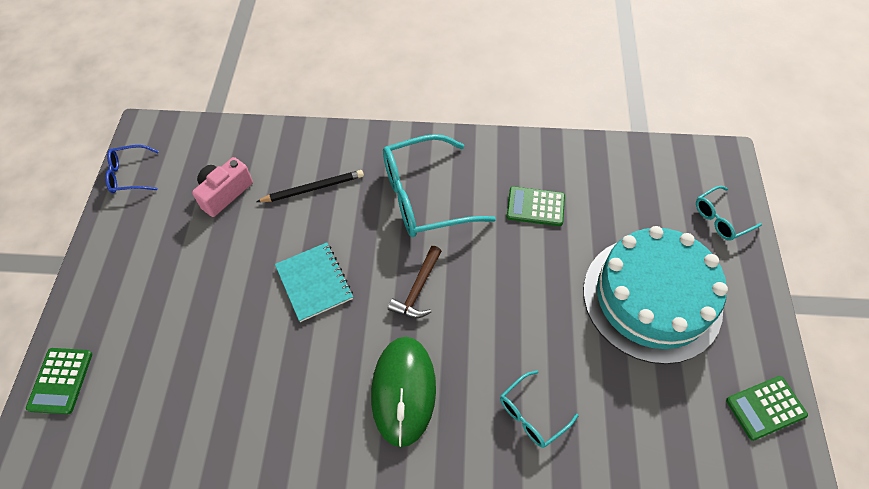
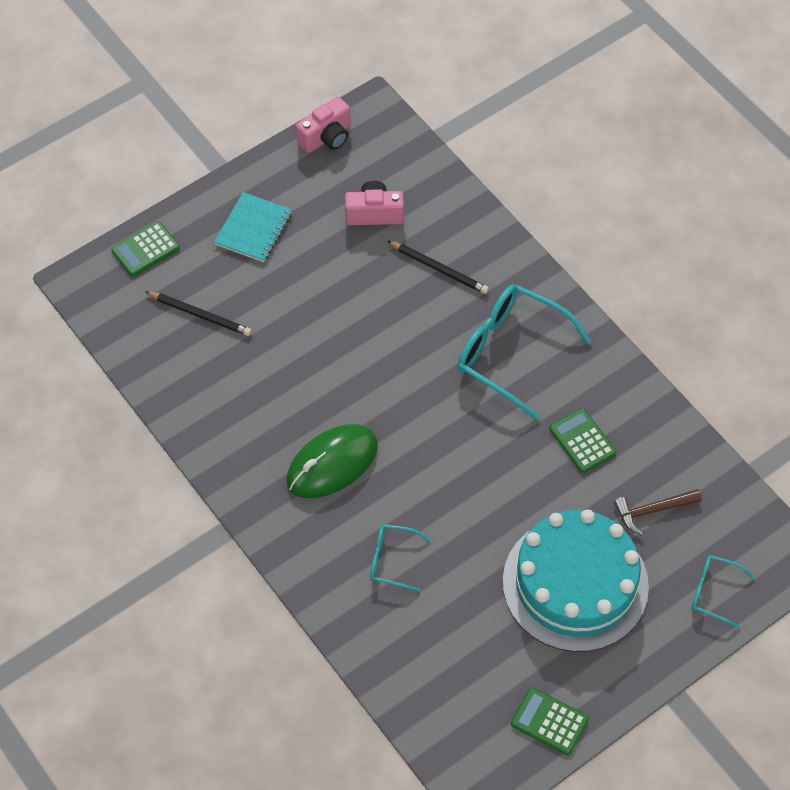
camera: 50 degrees right, 0 degrees up
blue glasses [105,145,159,193] -> pink camera [296,97,350,153]
turquoise notebook [275,242,353,322] -> turquoise notebook moved to [214,192,292,262]
brown hammer [388,246,442,318] -> brown hammer moved to [614,489,701,535]
none -> black pencil [145,291,251,336]

